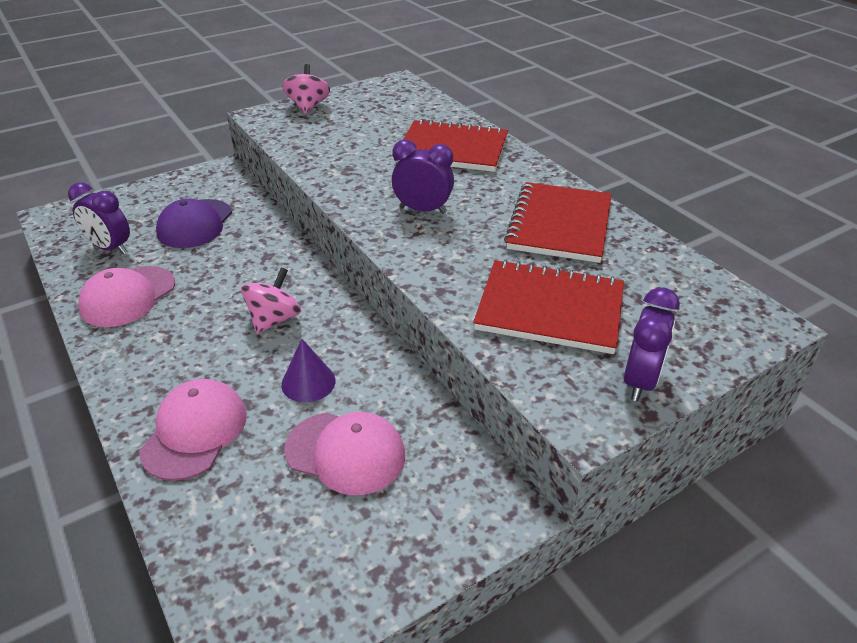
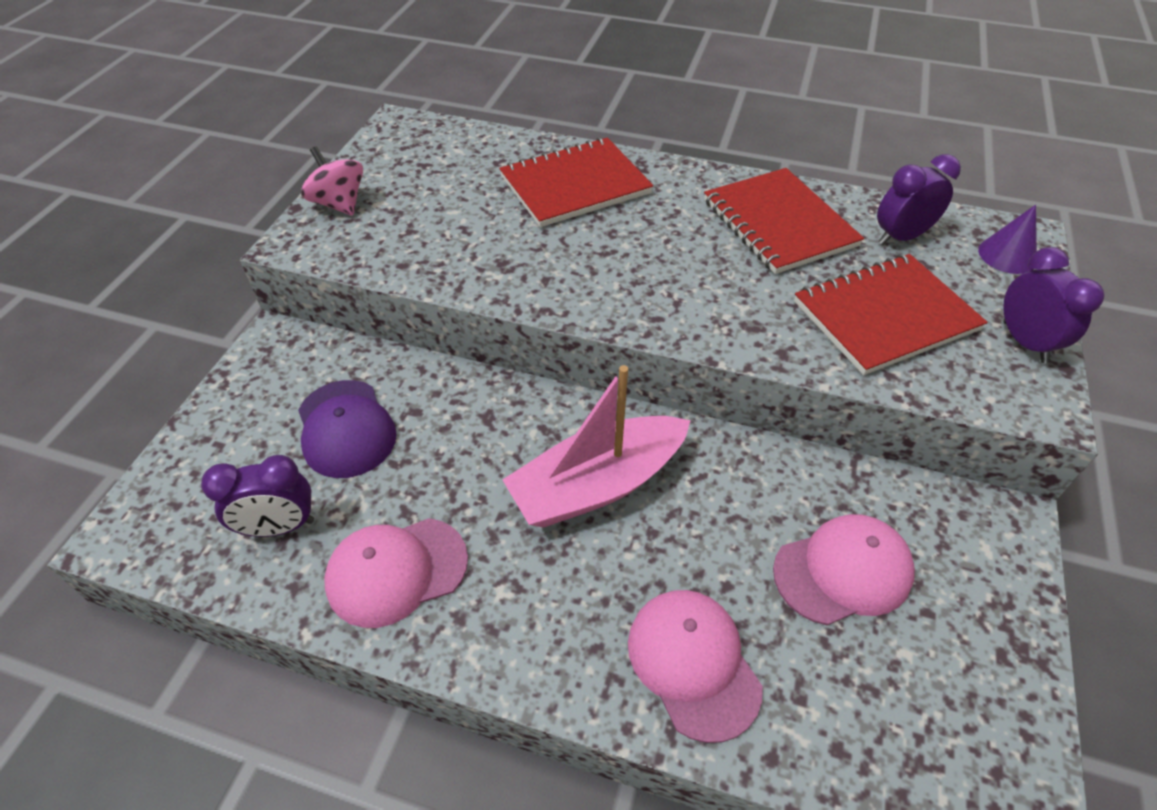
camera: 40 degrees left, 10 degrees up
pink cap [78,266,175,327] -> pink cap turned 75 degrees clockwise [324,518,468,628]
pink spinning top [241,267,301,334] -> pink boat [502,365,691,527]
purple cone [281,339,336,402] -> purple cone moved to [978,205,1037,274]
purple clock [392,140,454,214] -> purple clock moved to [877,154,961,245]

